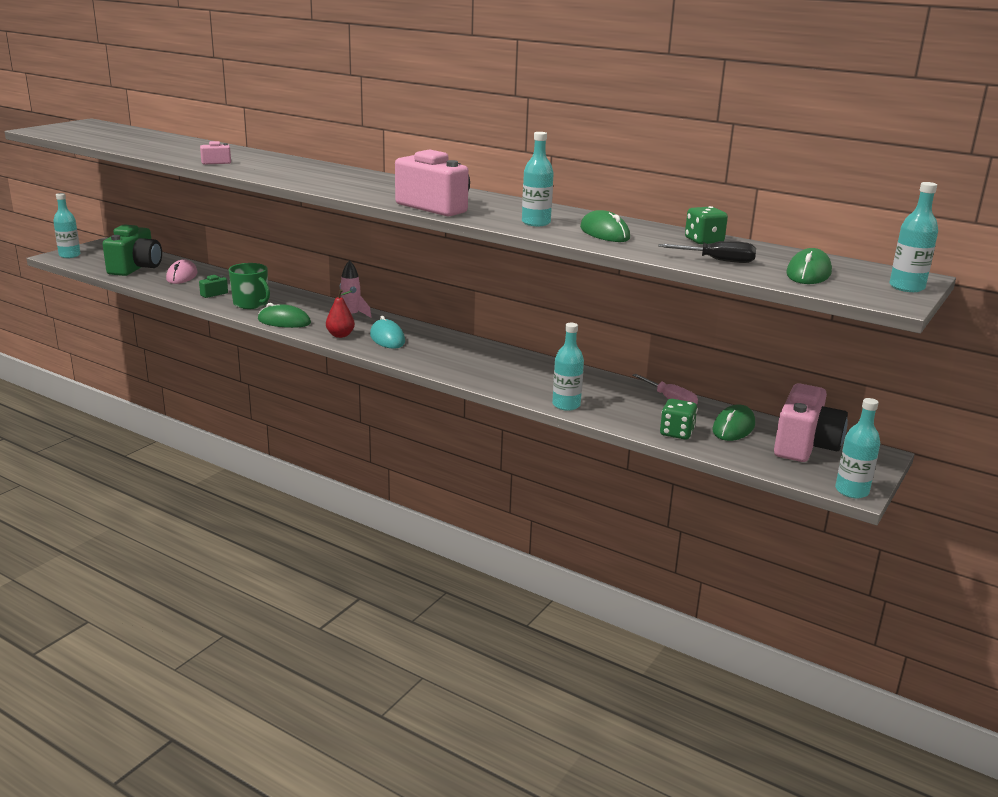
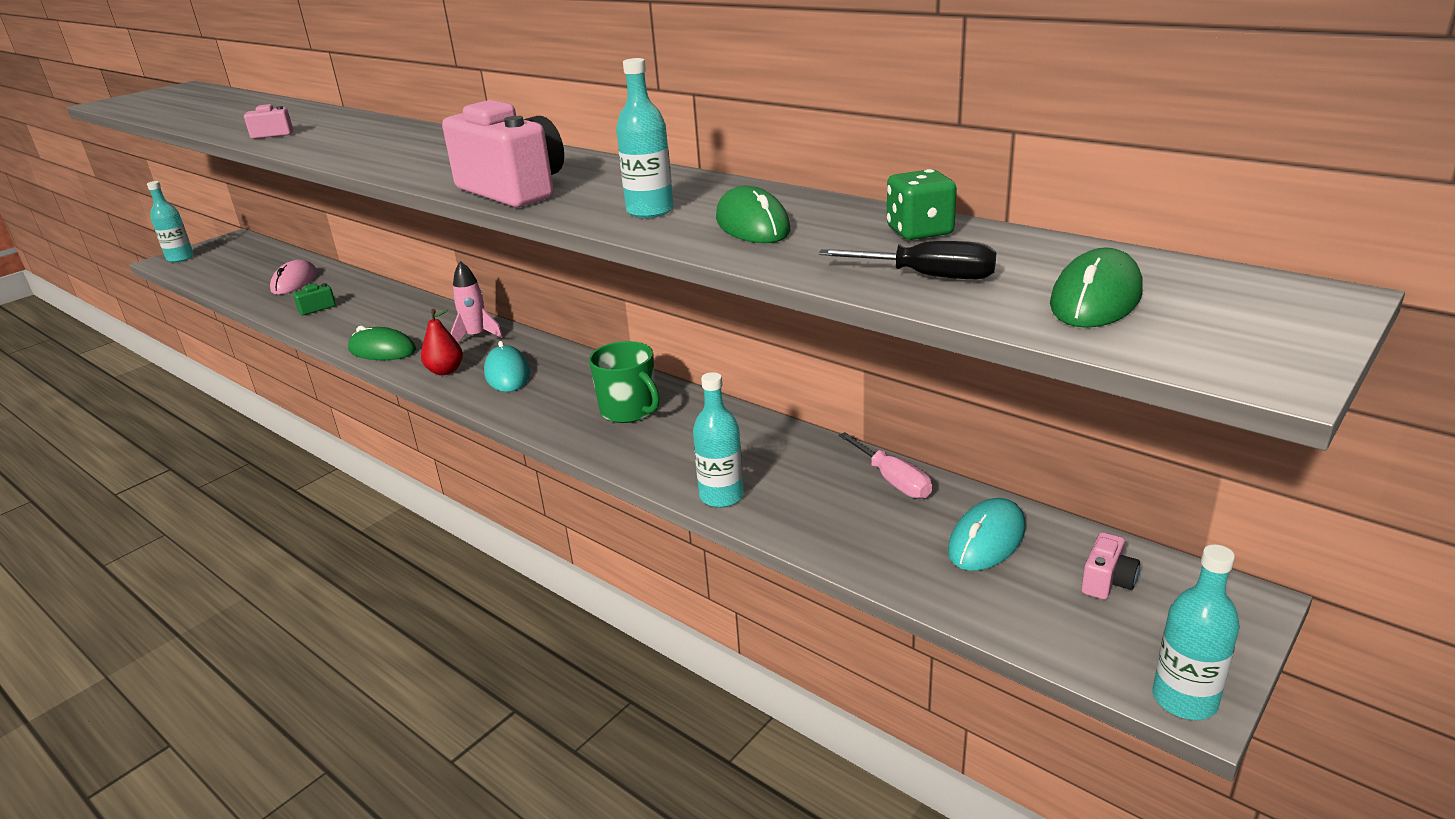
camera: 10 degrees right, 5 degrees up
green camera [103,224,162,276] -> none
green mug [228,263,270,309] -> green mug moved to [589,341,660,423]
green dice [660,399,697,439] -> none
green mouse [713,404,755,441] -> turquoise mouse [948,498,1025,571]
pink camera [774,383,848,462] -> pink camera [1081,532,1140,600], size x0.44
turquoise bottle [889,182,938,292] -> none

